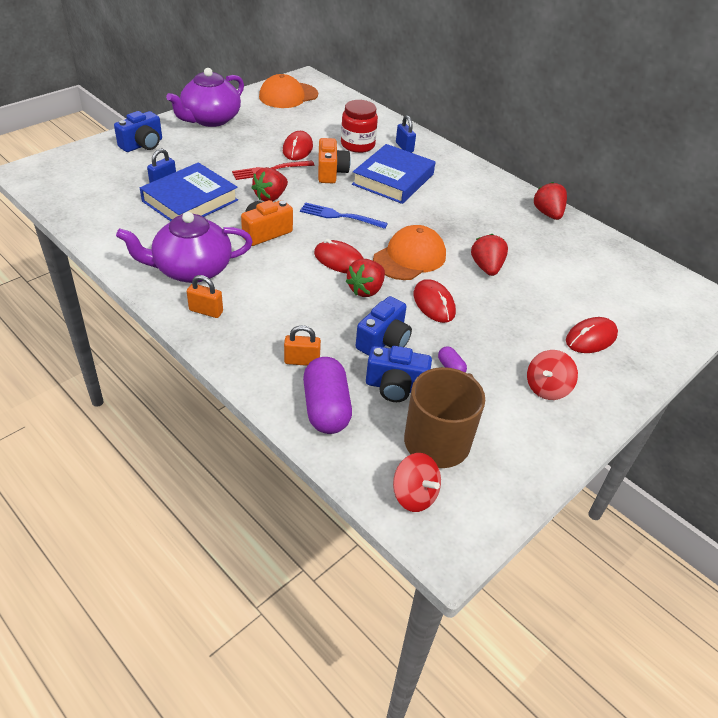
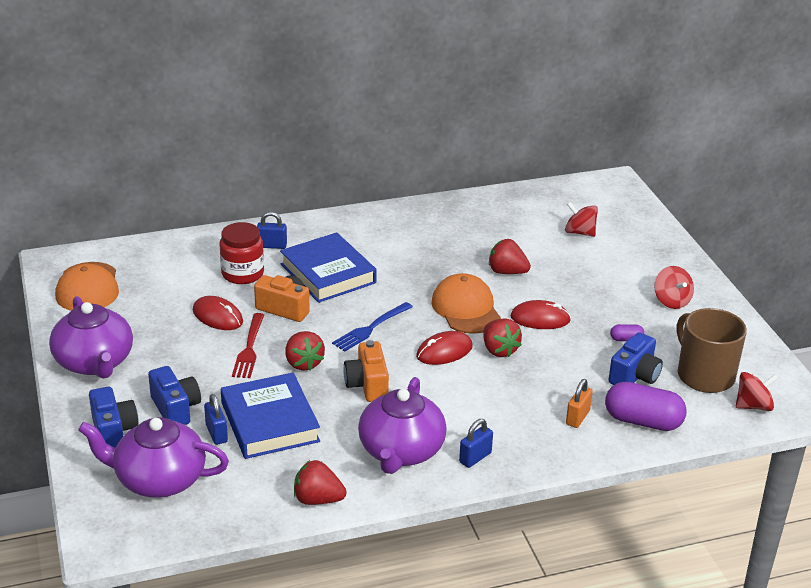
camera: 60 degrees left, 10 degrees down
orange padlock [187,275,223,318] -> blue padlock [459,419,493,468]
blue camera [356,296,412,356] -> blue camera moved to [148,366,201,425]
red strawberry [533,182,567,220] -> red strawberry moved to [294,460,347,505]
red mouse [566,317,618,353] -> none
none -> purple teapot [78,418,229,498]
none -> red spinning top [565,202,598,237]

